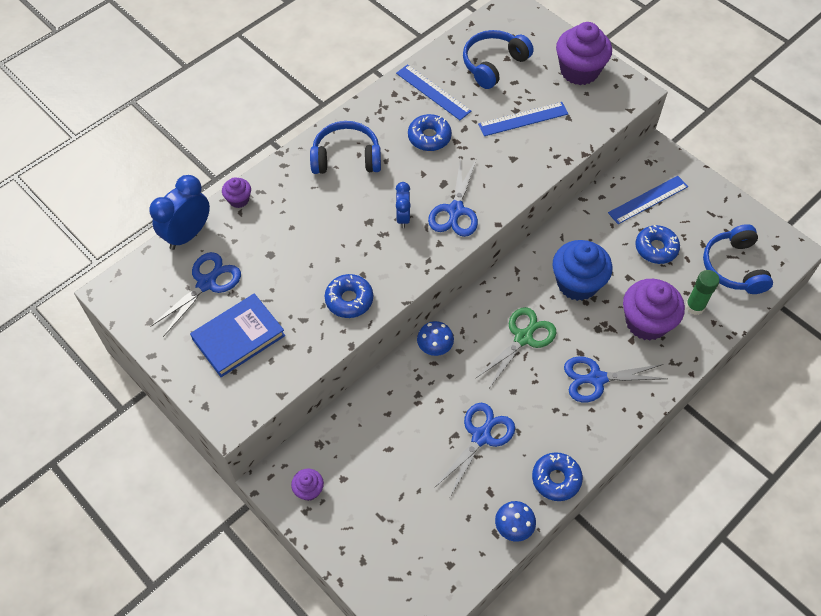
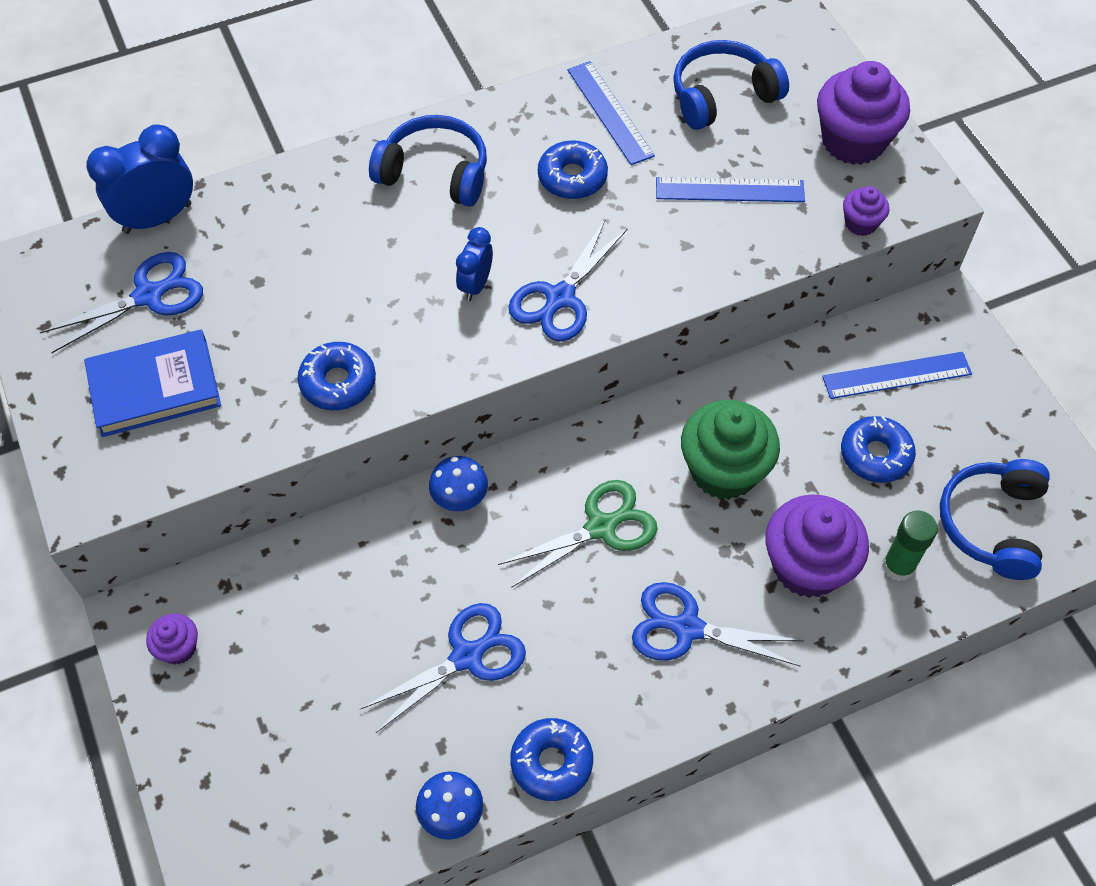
camera: 20 degrees right, 0 degrees up
purple cupcake [222,177,251,208] -> purple cupcake moved to [843,186,889,236]
blue cupcake [552,240,612,301] -> green cupcake [681,400,780,500]

